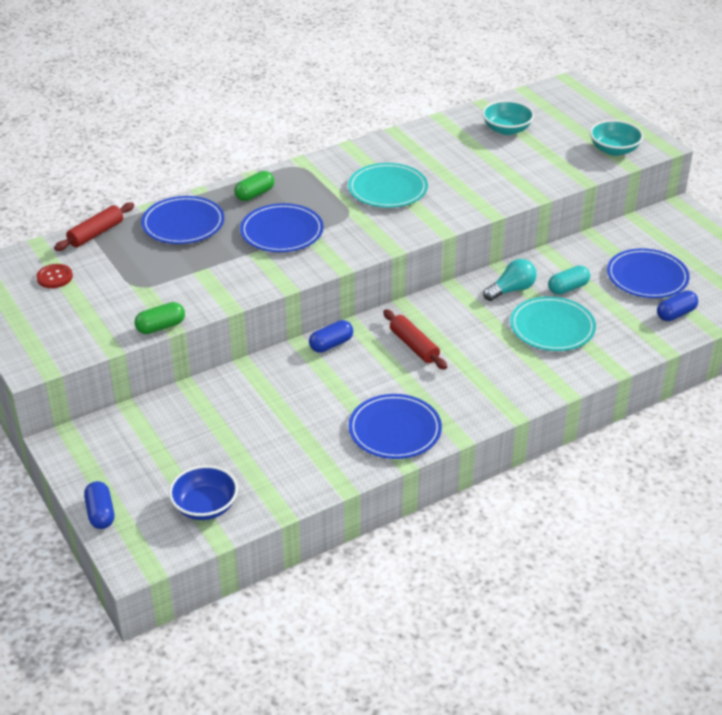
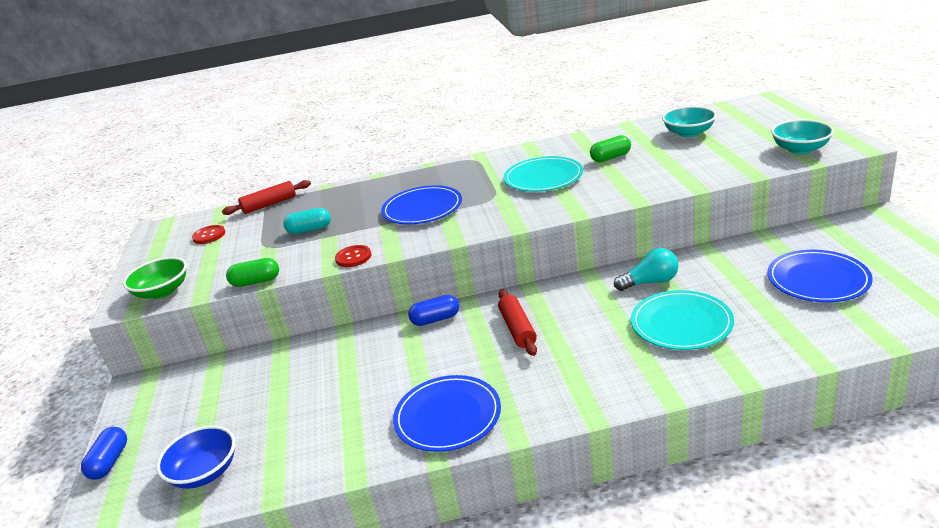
camera: 25 degrees right, 10 degrees down
blue plate [141,196,224,244] -> none
green capsule [234,171,274,201] -> green capsule moved to [590,135,631,162]
turquoise capsule [548,265,590,295] -> turquoise capsule moved to [283,208,331,234]
blue capsule [657,290,698,321] -> none
none -> green bowl [123,257,187,299]
none -> red button [335,245,371,267]

